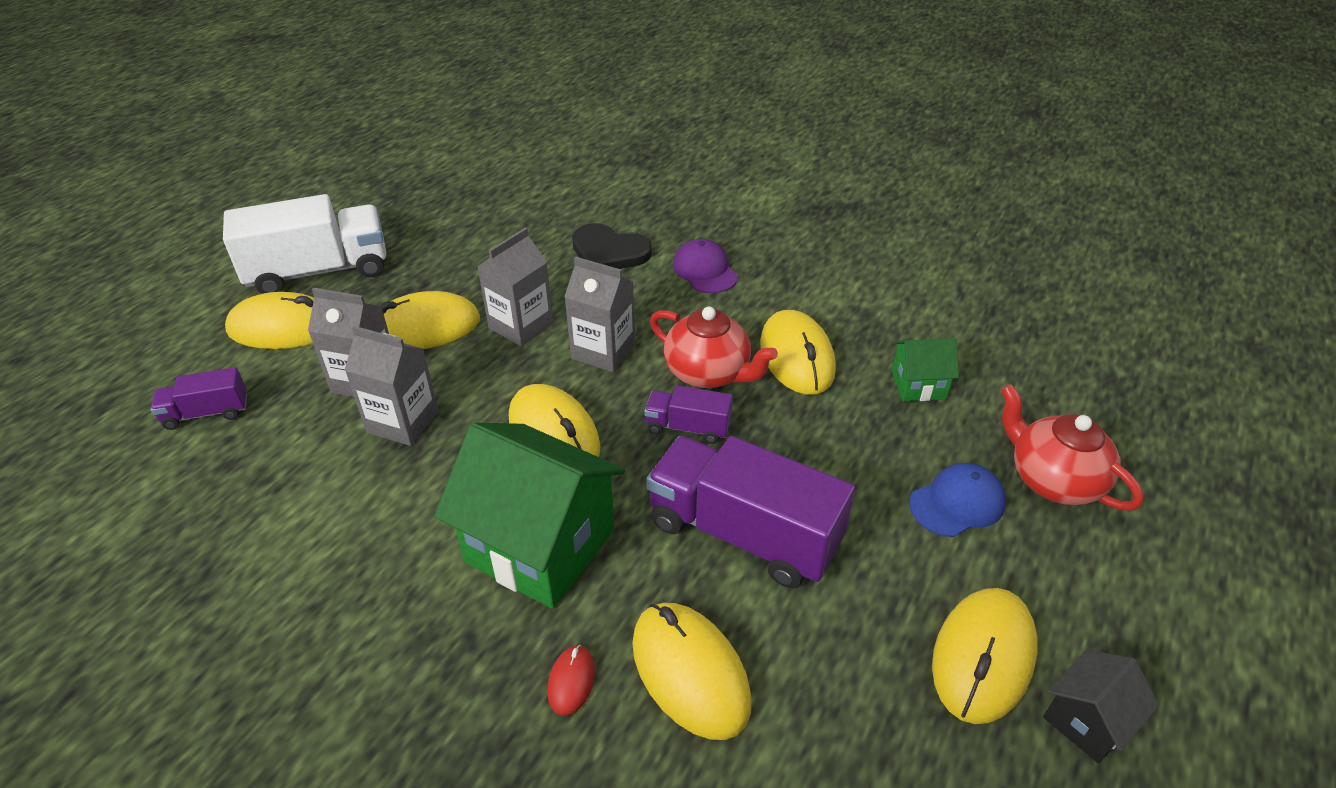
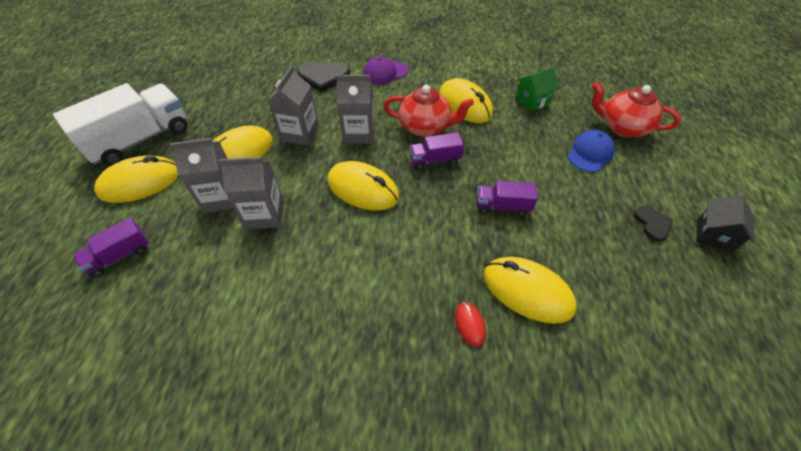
camera: 25 degrees left, 10 degrees up
green house [434,423,625,609] -> none
purple truck [646,436,855,588] -> purple truck [477,181,538,216], size x0.49
purple cap [673,239,738,293] -> purple cap turned 60 degrees counterclockwise [363,57,408,84]
yellow mouse [932,588,1038,724] -> black heart [634,206,673,241]

